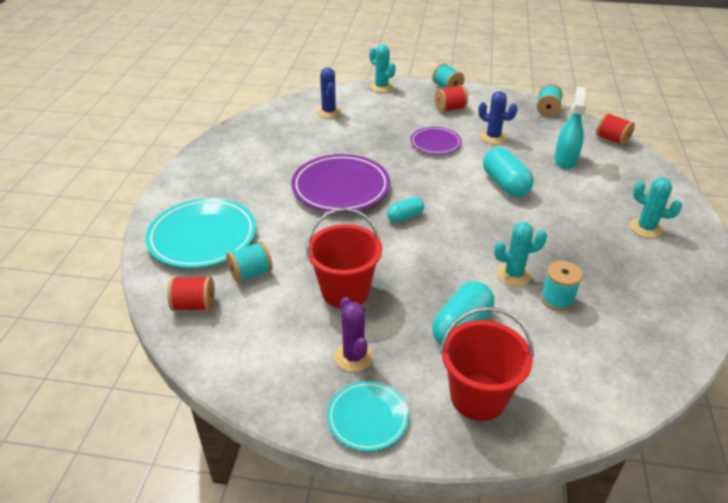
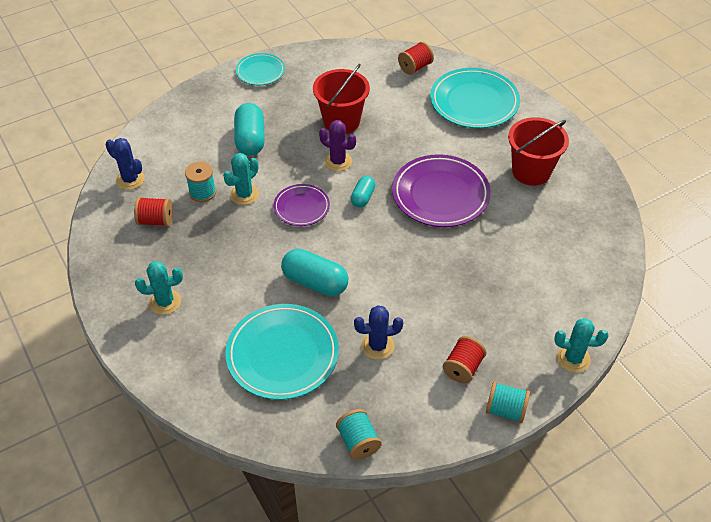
camera: 140 degrees right, 10 degrees up
turquoise spool [226,241,273,283] -> none
blue cactus [317,67,341,118] -> blue cactus moved to [106,138,145,190]
purple cactus [334,297,373,372] -> purple cactus moved to [319,120,356,172]
purple plate [411,127,462,154] -> purple plate moved to [273,184,330,226]
red bucket [440,307,534,421] -> red bucket moved to [508,117,569,186]
turquoise spray bottle [554,87,586,169] -> turquoise plate [225,304,339,400]
red spool [596,113,635,146] -> red spool moved to [134,197,173,227]

